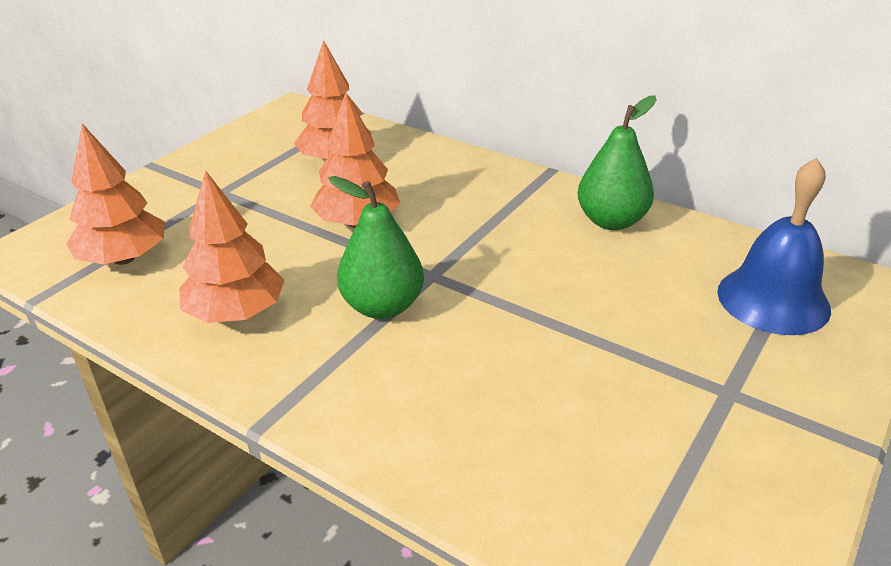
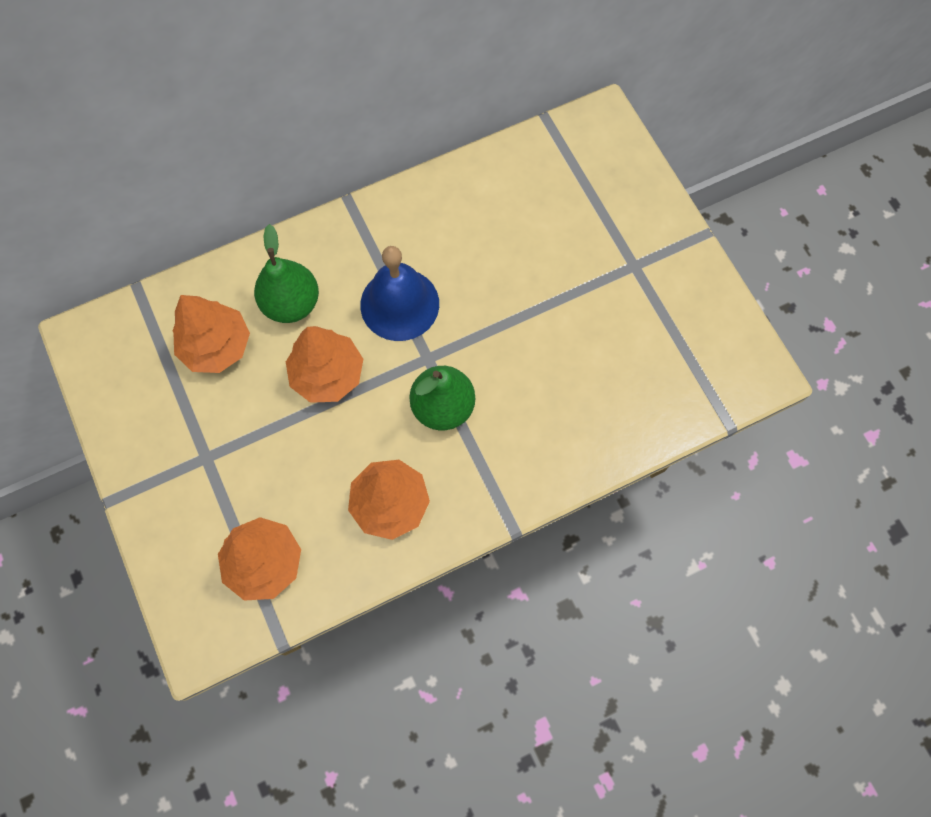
camera: 60 degrees left, 35 degrees up
green pear [578,95,656,230] -> green pear moved to [254,224,319,323]
blue bell [717,158,831,335] -> blue bell moved to [360,246,439,341]

